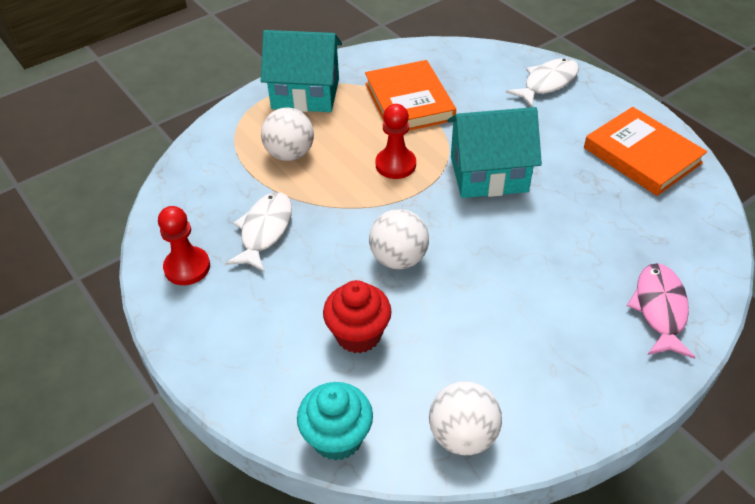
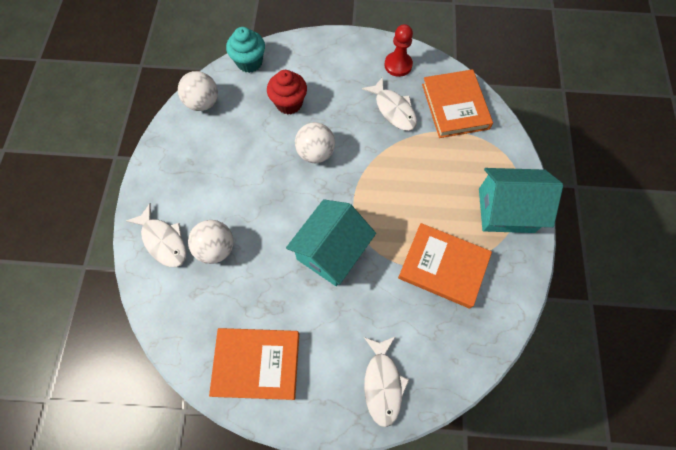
camera: 130 degrees right, 20 degrees up
turquoise house [261,30,342,112] -> turquoise house turned 45 degrees clockwise [479,168,563,233]
white ball [261,107,314,161] -> white ball moved to [188,220,234,264]
red pawn [376,104,416,179] -> none
pink fish [627,263,695,359] -> white fish [126,203,187,267]
none -> orange book [422,69,493,138]

